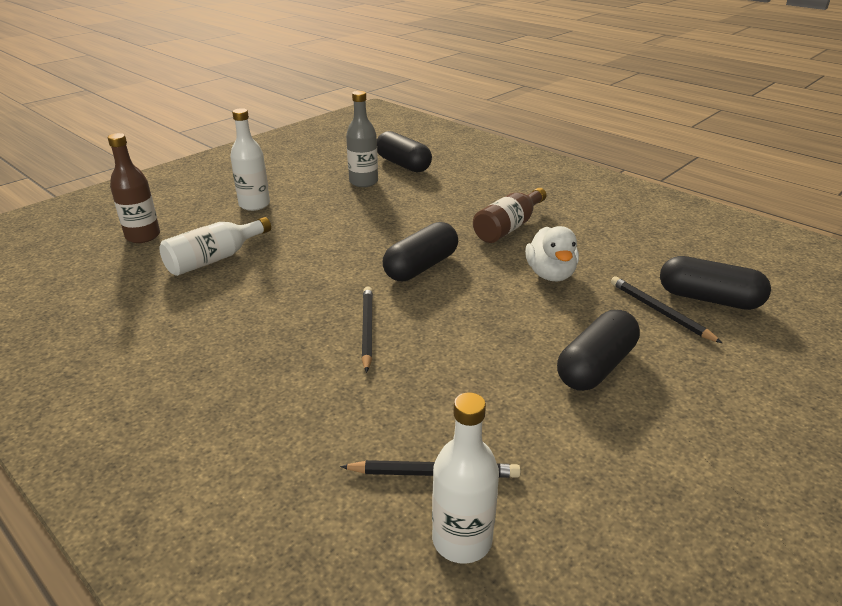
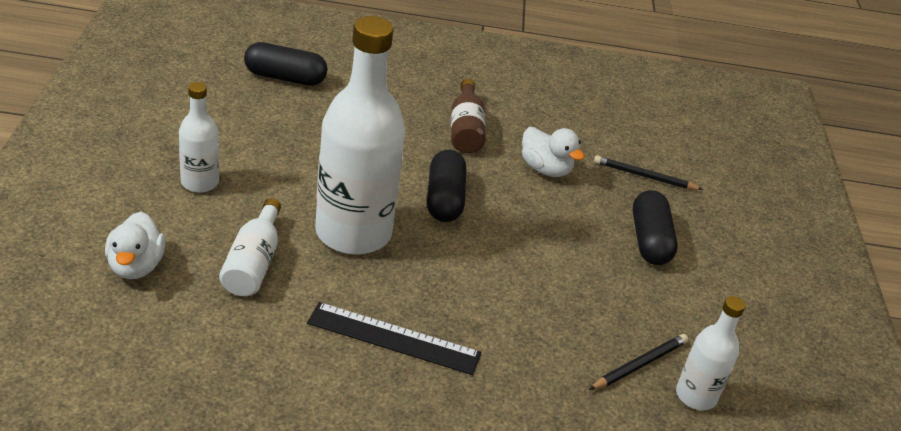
camera: 45 degrees left, 5 degrees up
brown bottle [108,133,160,243] -> white duck [105,212,166,279]
grey bottle [346,91,378,187] -> none
black pencil [362,286,373,373] -> none
black capsule [660,256,771,310] -> none
none -> black ruler [307,302,481,375]
none -> white bottle [315,16,405,255]

